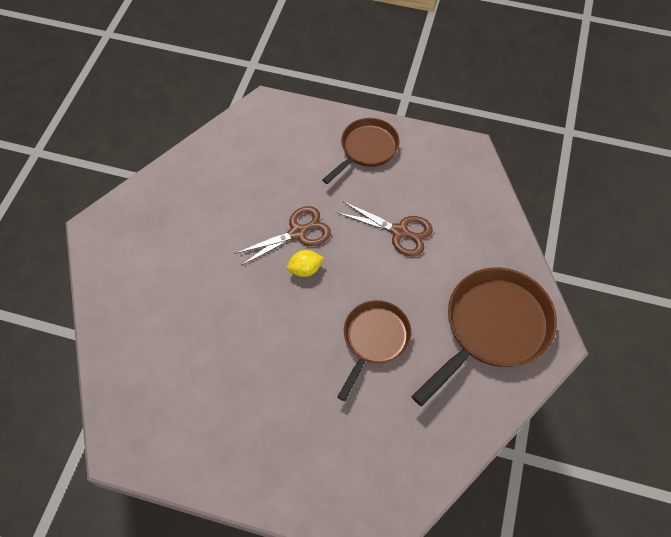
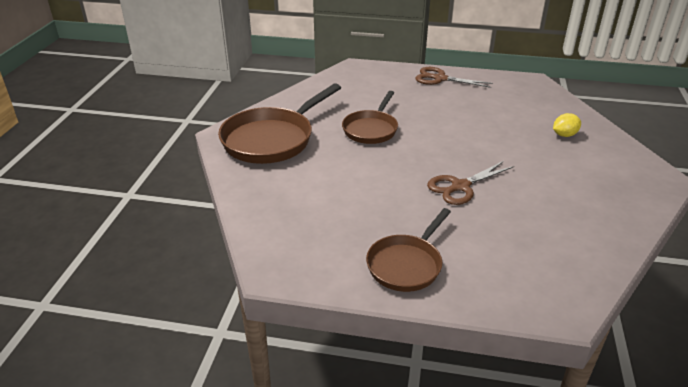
camera: 175 degrees right, 25 degrees down
yellow lemon [287,250,324,277] -> yellow lemon moved to [553,113,581,137]
brown scissors [338,201,433,256] -> brown scissors moved to [416,67,493,88]

